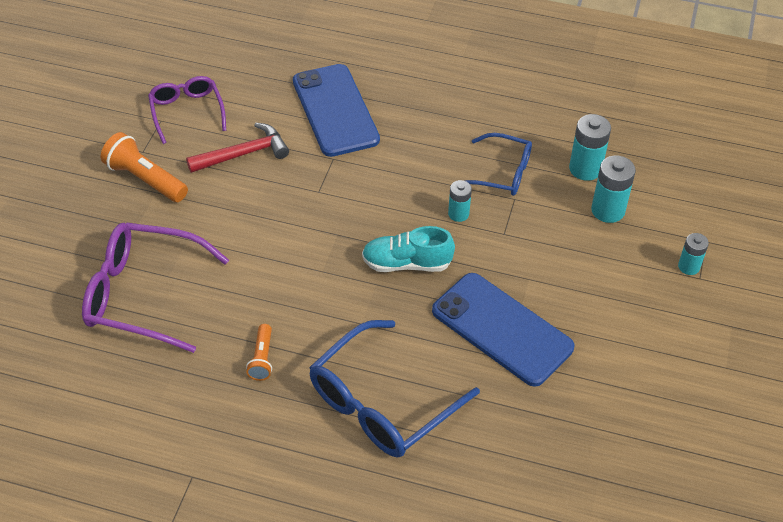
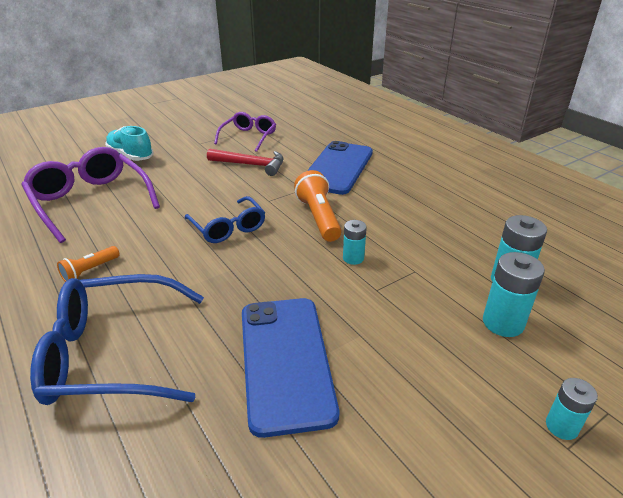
camera: 40 degrees right, 15 degrees down
orange flashlight [101,132,188,202] -> orange flashlight moved to [294,170,342,242]
turquoise shoe [362,226,455,272] -> turquoise shoe moved to [105,126,153,161]
blue glasses [465,133,532,196] -> blue glasses moved to [185,196,265,243]

